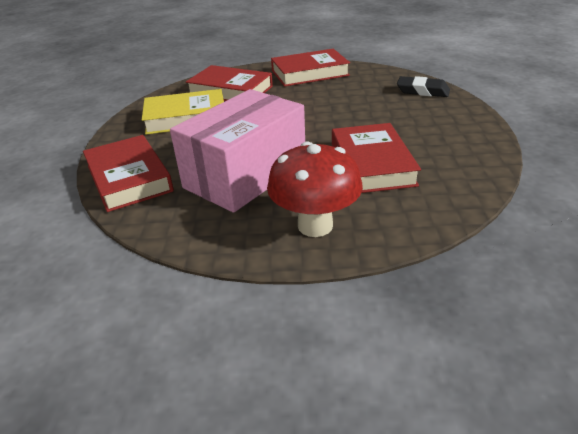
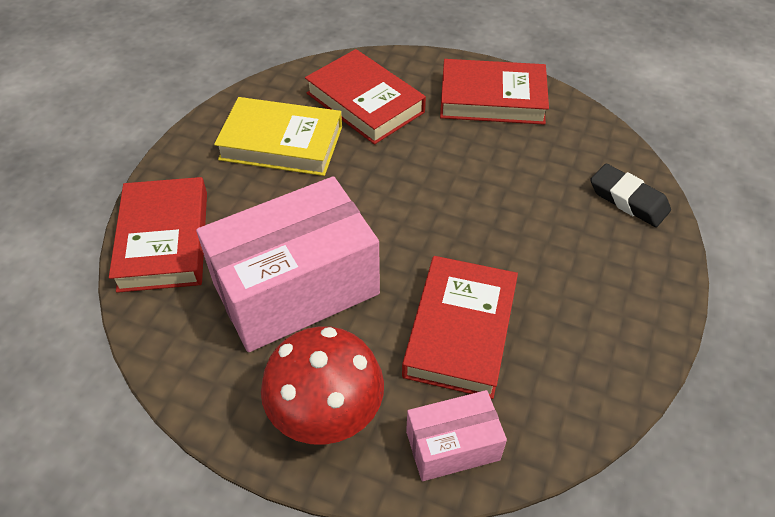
camera: 20 degrees right, 15 degrees up
none -> pink box [406,390,507,481]

